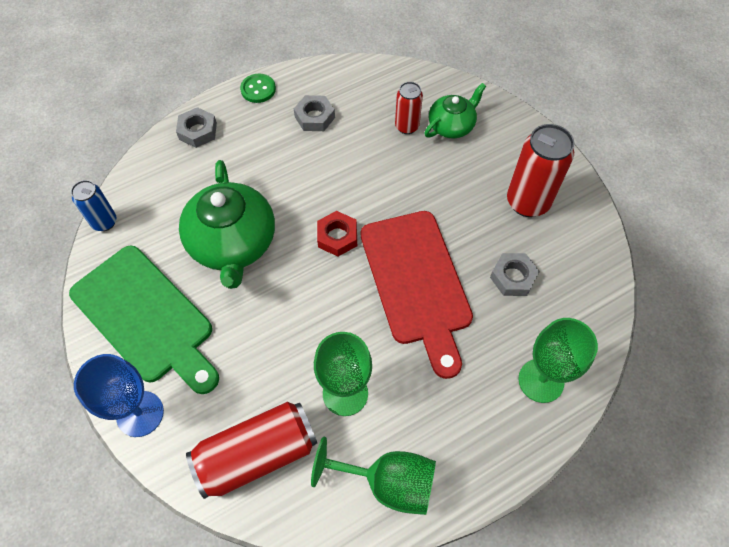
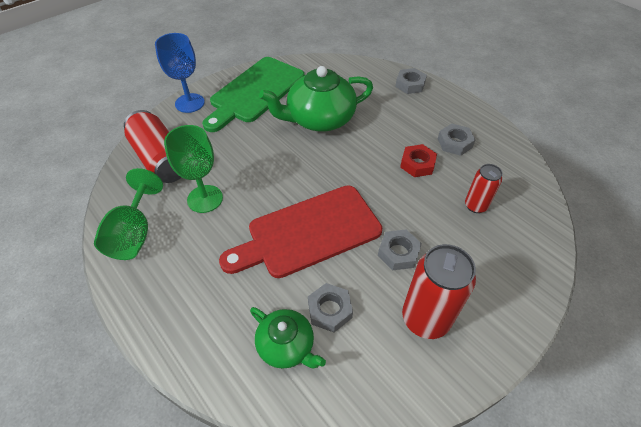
camera: 80 degrees right, 10 degrees down
blue can [71,180,116,231] -> none
green button [240,73,276,103] -> none
red nut [317,211,357,256] -> red nut moved to [400,144,437,177]
green teapot [424,83,486,139] -> green teapot moved to [250,307,326,369]
green goblet [518,318,598,403] -> none
none -> grey nut [378,229,422,270]

